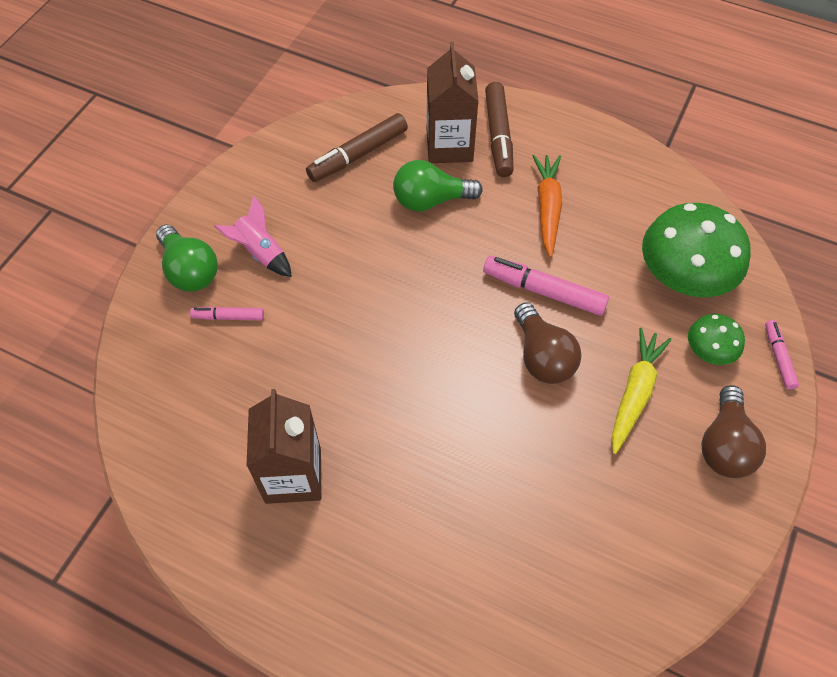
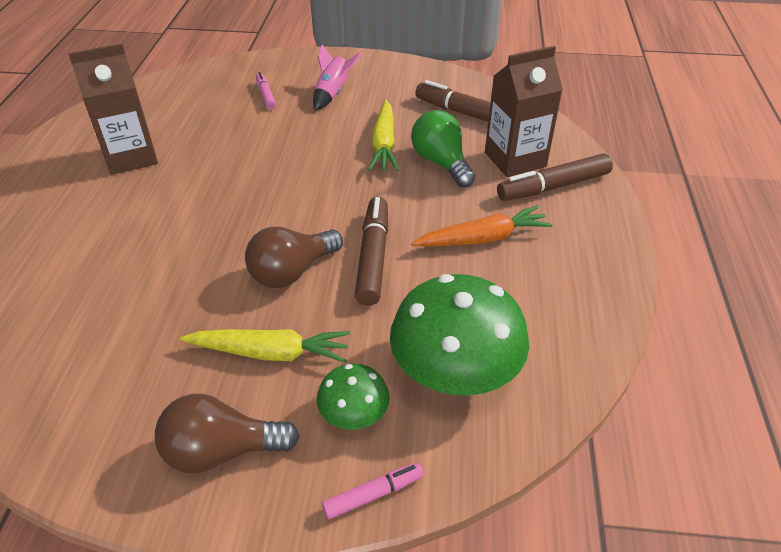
camera: 70 degrees right, 15 degrees down
green light bulb [156,225,218,292] -> none
pink marker [483,256,609,316] -> brown marker [355,197,388,306]
none -> yellow carrot [368,100,399,171]

